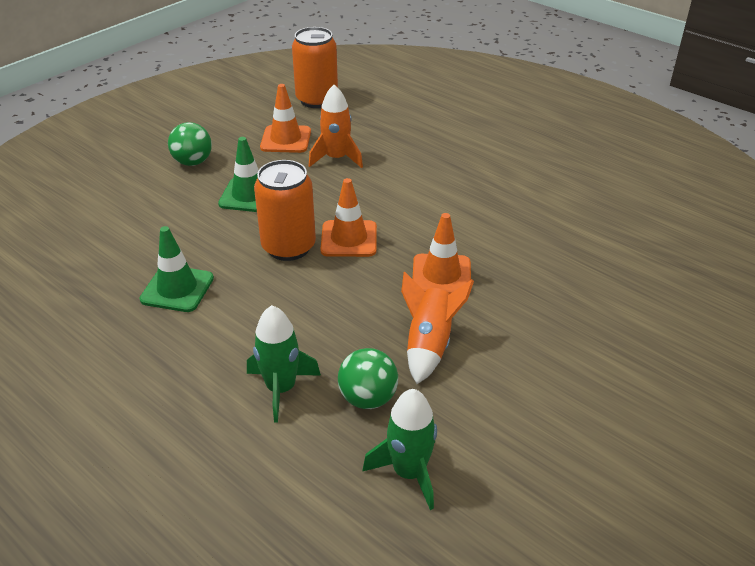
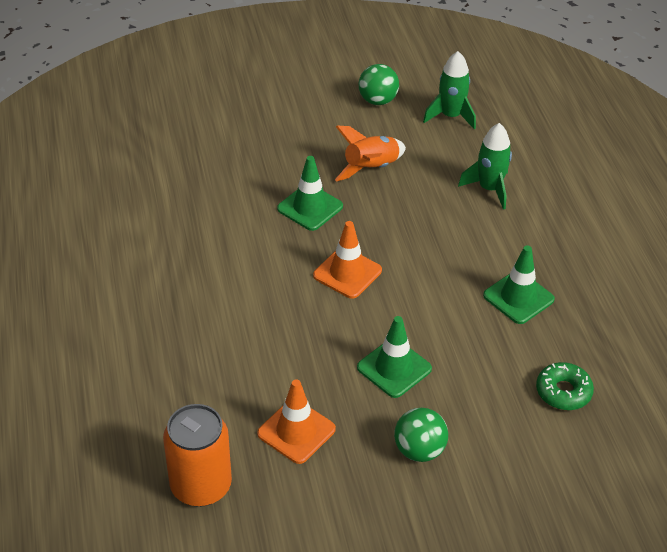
camera: 145 degrees left, 5 degrees up
orange can [254,160,316,261] -> none
orange rocket [309,85,363,168] -> none
green ball [338,348,398,409] -> green ball moved to [358,64,399,105]
orange traffic cone [413,213,471,293] -> green traffic cone [277,156,343,231]
none -> green donut [536,362,594,410]

